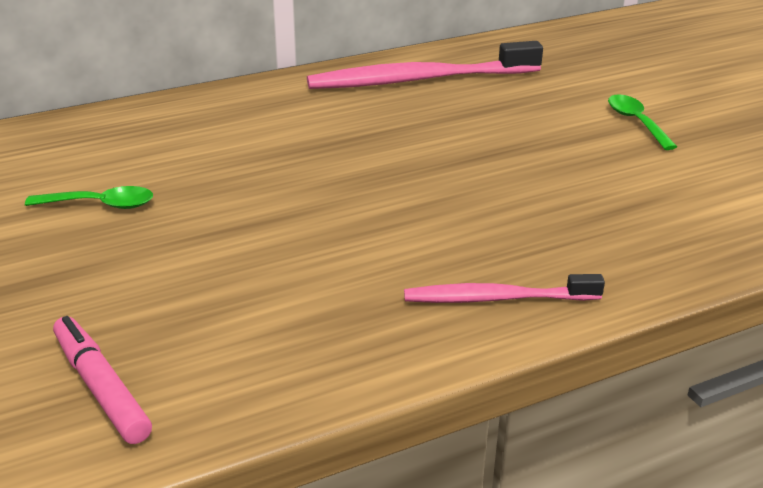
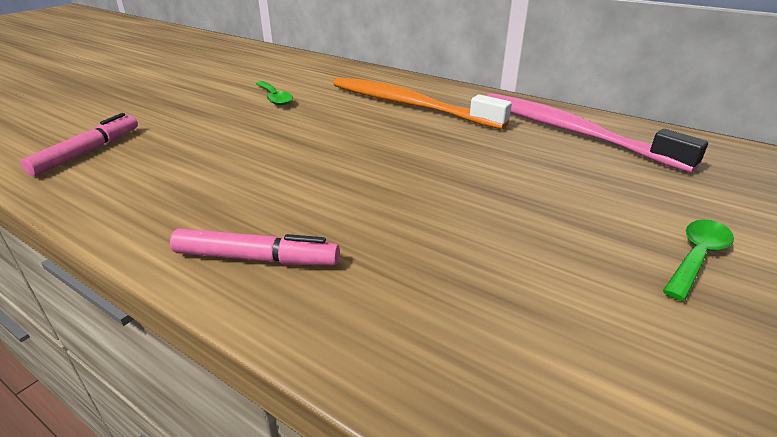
camera: 60 degrees right, 0 degrees up
pink toothbrush [404,274,605,303] -> pink marker [170,229,340,265]
none -> orange toothbrush [333,77,512,130]

